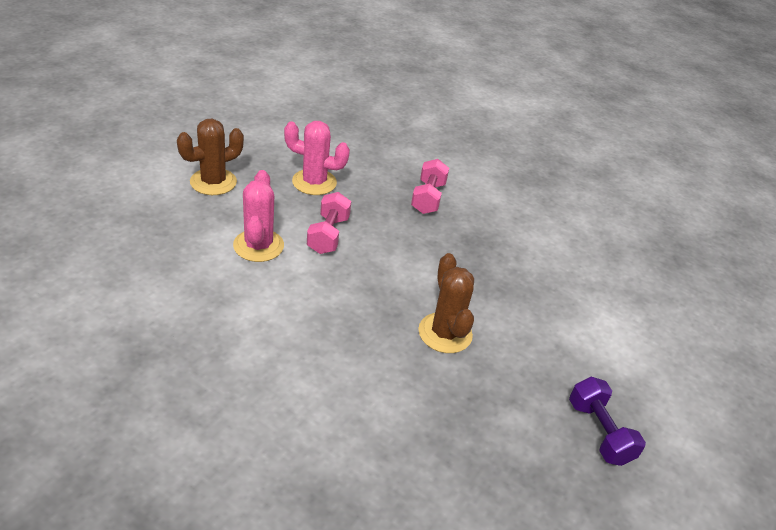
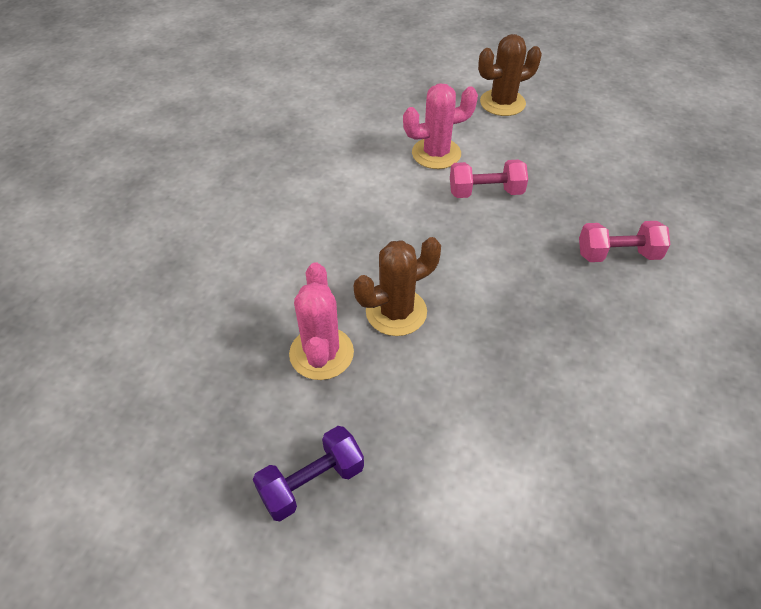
camera: 80 degrees right, 10 degrees up
brown cactus [177,119,244,195] -> brown cactus turned 60 degrees counterclockwise [478,34,542,116]
pink cactus [284,121,350,195] -> pink cactus moved to [289,262,354,380]

